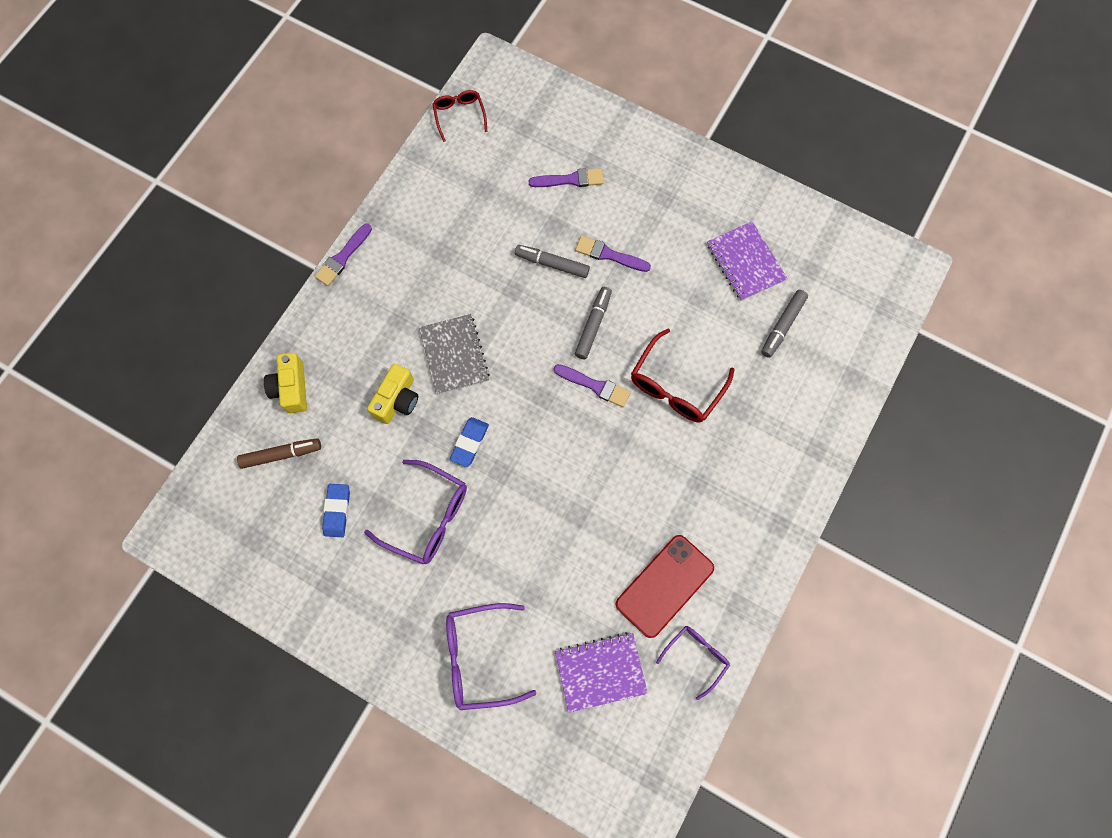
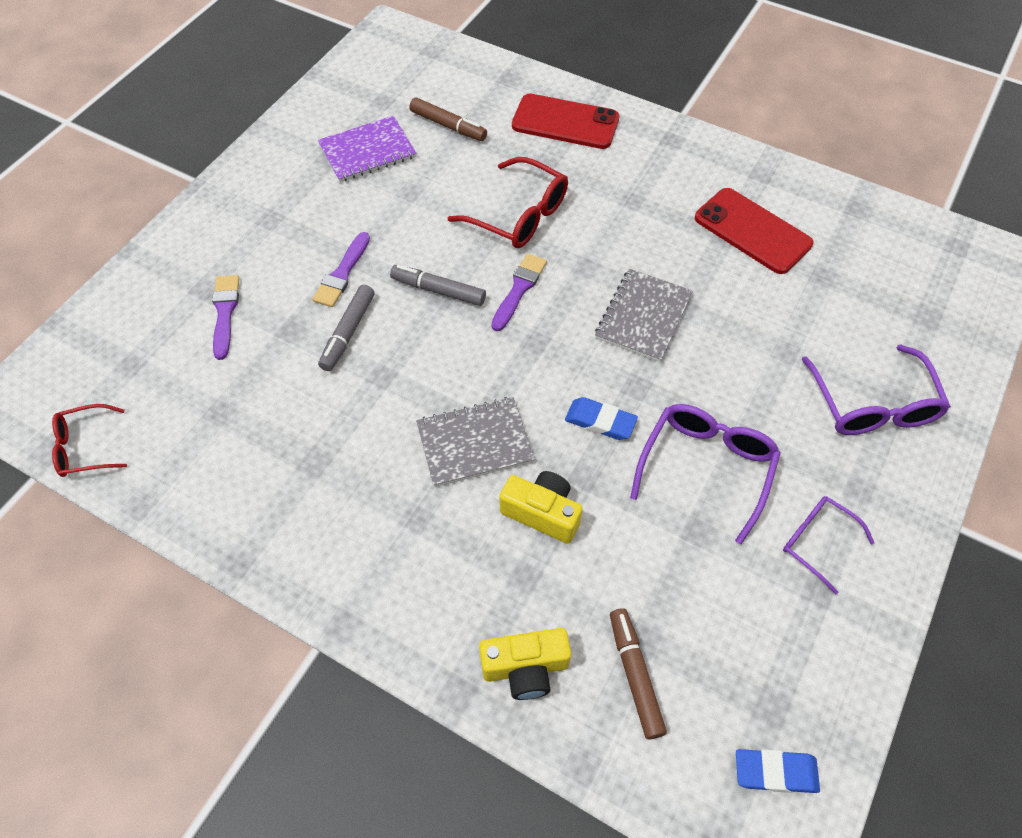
camera: 90 degrees left, 15 degrees down
purple brush [315,223,372,286] -> none
blue eraser [322,484,350,537] -> blue eraser moved to [736,749,820,793]
purple notebook [555,632,648,713] -> none
purple glasses [656,626,730,700] -> purple glasses moved to [783,496,874,595]
grey marker [761,290,808,358] -> brown marker [409,98,487,141]
none -> red phone [512,93,619,149]
none -> grey notebook [595,269,693,362]

